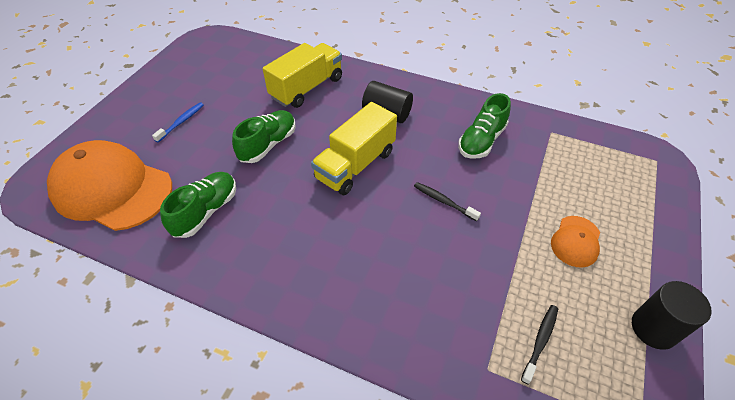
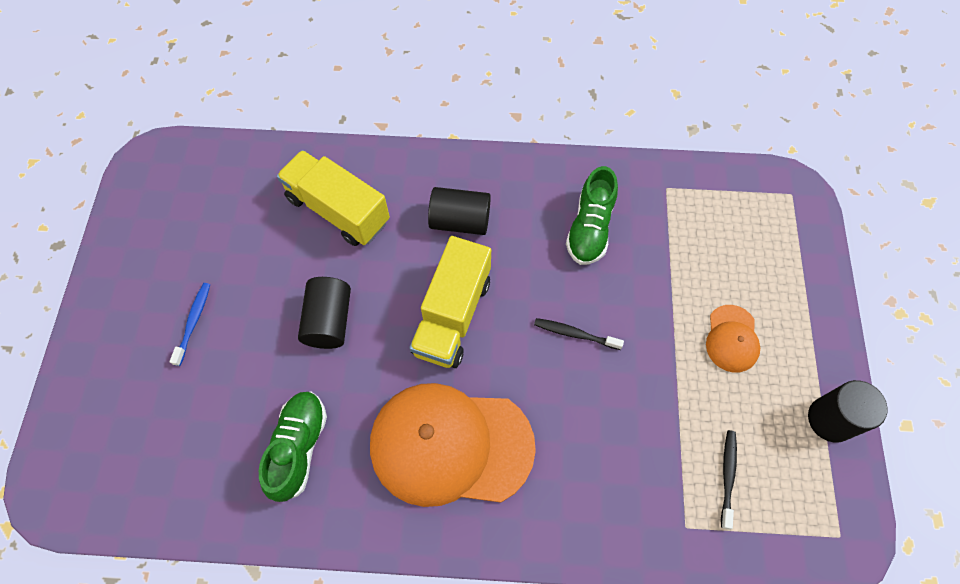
camera: 20 degrees left, 15 degrees up
orange cap [47,140,172,231] -> orange cap moved to [370,383,536,507]
green shoe [232,110,296,163] -> black cylinder [298,277,351,349]
yellow truck [263,43,342,108] -> yellow truck turned 75 degrees counterclockwise [277,150,390,246]

